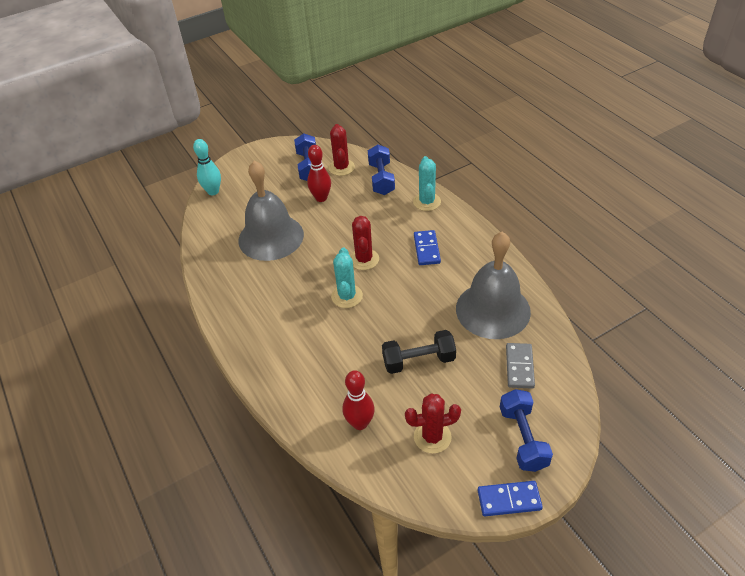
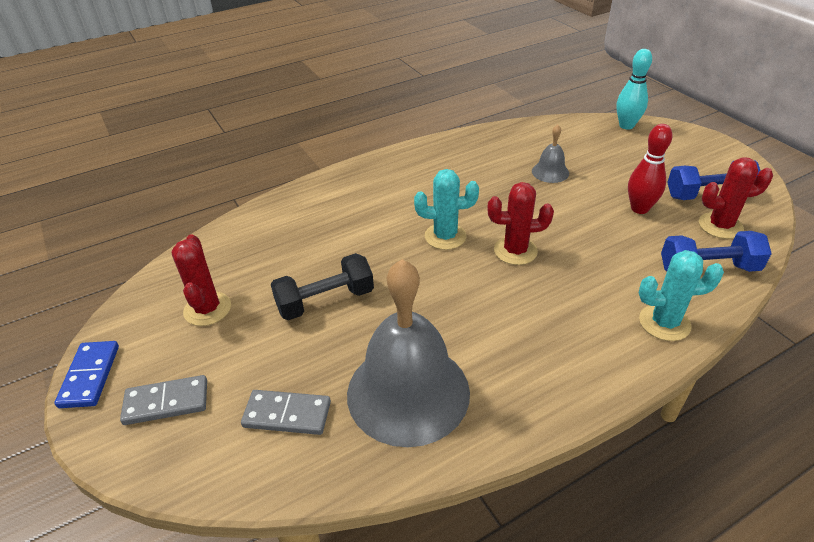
camera: 90 degrees right, 5 degrees down
grey bell [238,161,304,261] -> grey bell [532,125,569,183], size x0.44
red bowling pin [342,370,375,430] -> none
black dumbbell [382,330,456,374] -> black dumbbell turned 75 degrees clockwise [271,253,374,320]
blue domino [414,230,441,265] -> none
blue dumbbell [500,389,553,472] -> grey domino [120,375,207,425]

